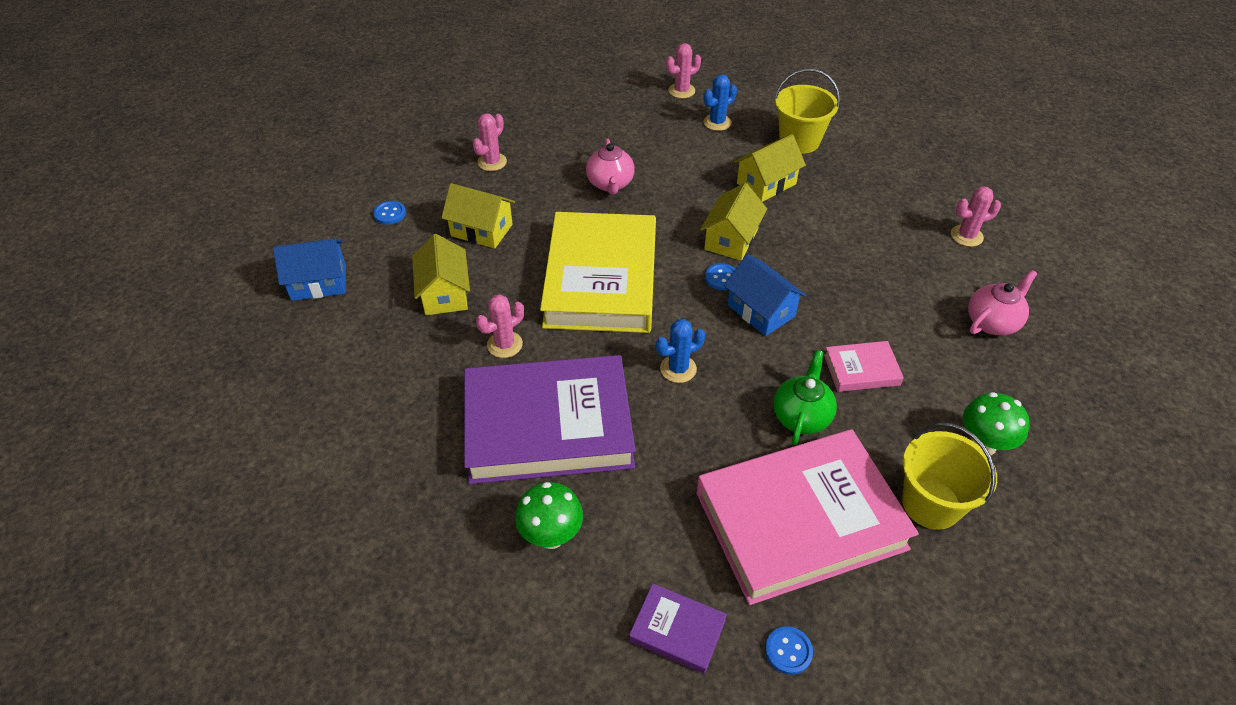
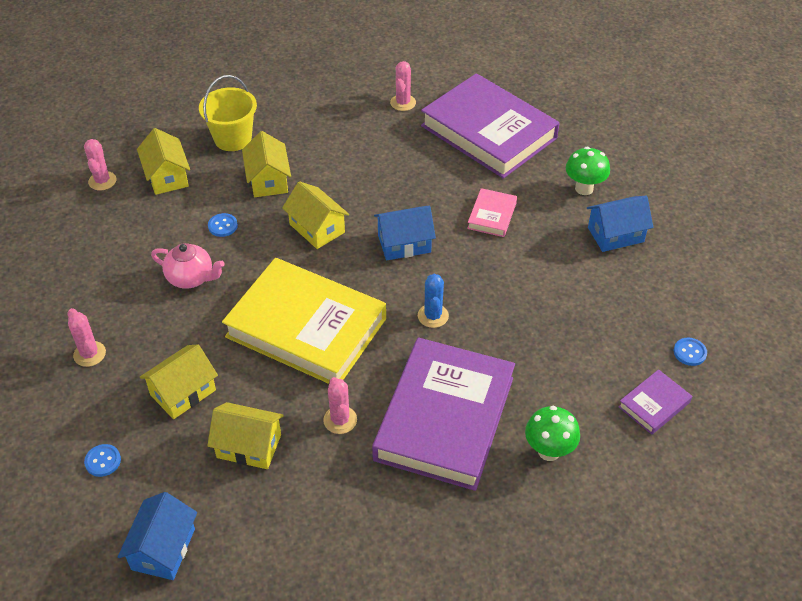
camera: 65 degrees left, 0 degrees up
pink book [696,429,919,605] -> none
blue cactus [704,74,737,131] -> yellow house [137,128,190,195]
blue button [705,263,735,290] -> blue button moved to [208,213,238,237]
green teapot [773,350,837,445] -> none
yellow bucket [902,423,997,530] -> blue house [587,196,653,252]
pink teapot [968,270,1037,336] -> purple book [421,73,560,179]

